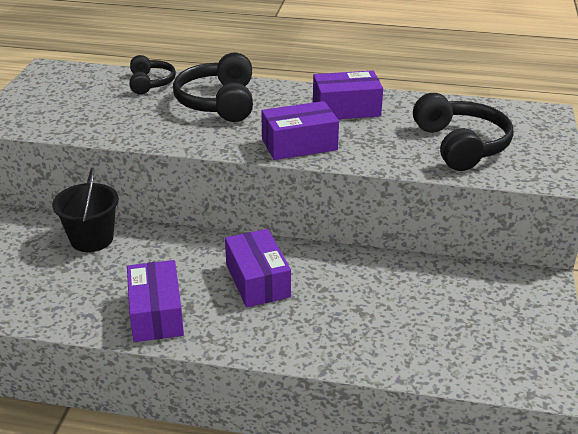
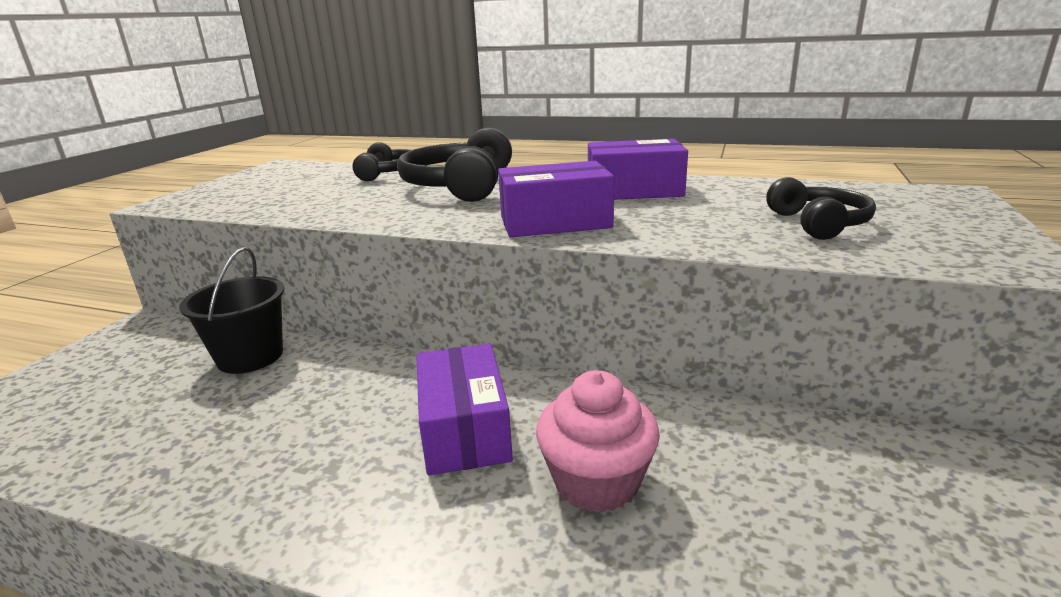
camera: 10 degrees right, 10 degrees down
purple box [127,260,184,342] -> none
black headphones [413,93,514,171] -> black headphones [766,177,876,240], size x0.60
none -> pink cupcake [536,370,660,512]

